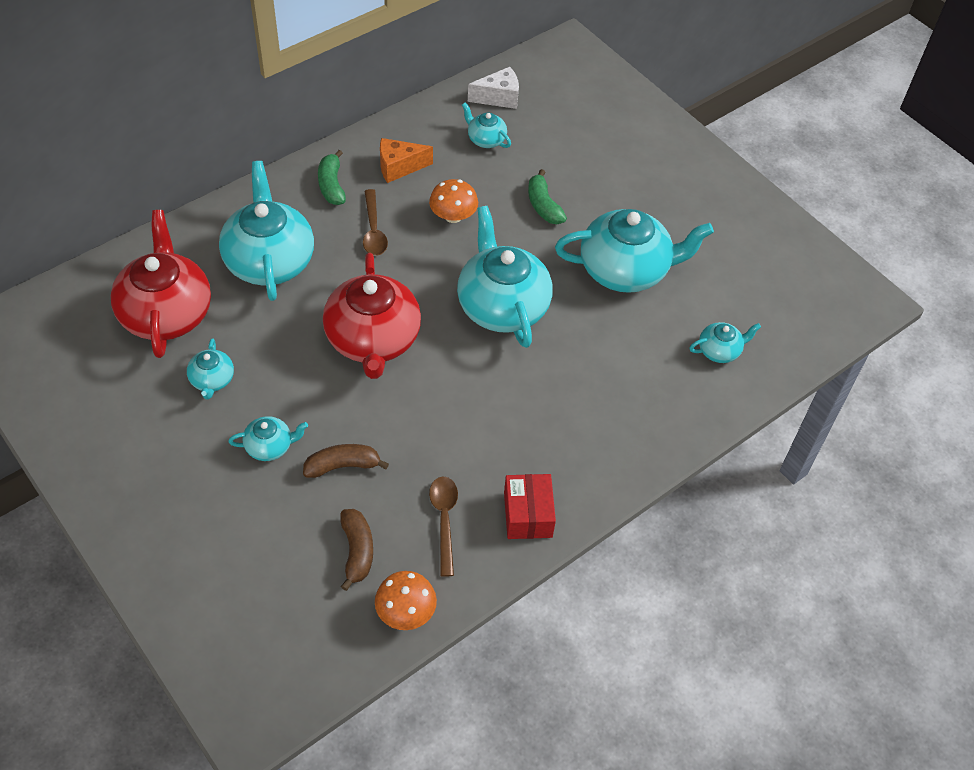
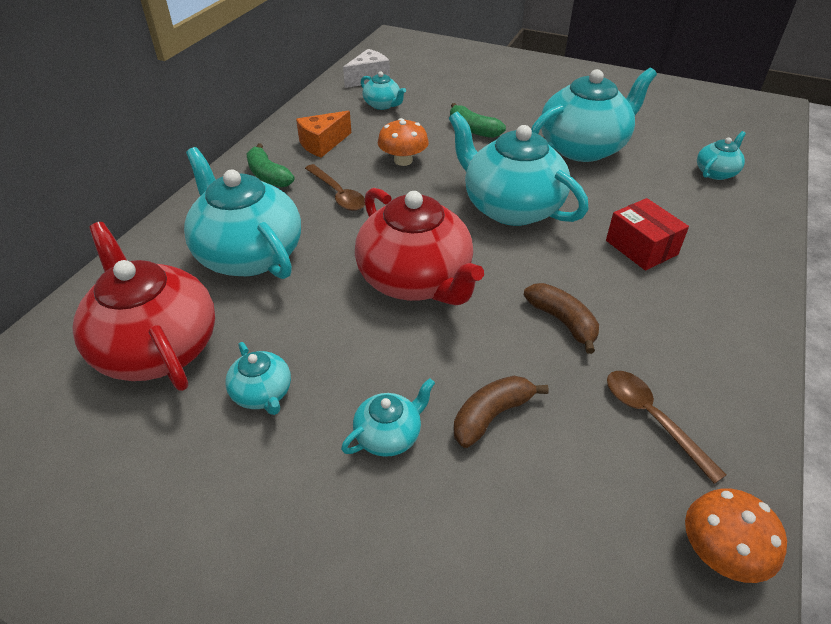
camera: 25 degrees left, 10 degrees down
brown banana [340,509,373,591] -> brown banana moved to [523,283,599,354]
turquoise teapot [462,103,511,148] -> turquoise teapot turned 150 degrees counterclockwise [361,71,406,110]
red box [504,474,556,539] -> red box moved to [606,198,689,271]

